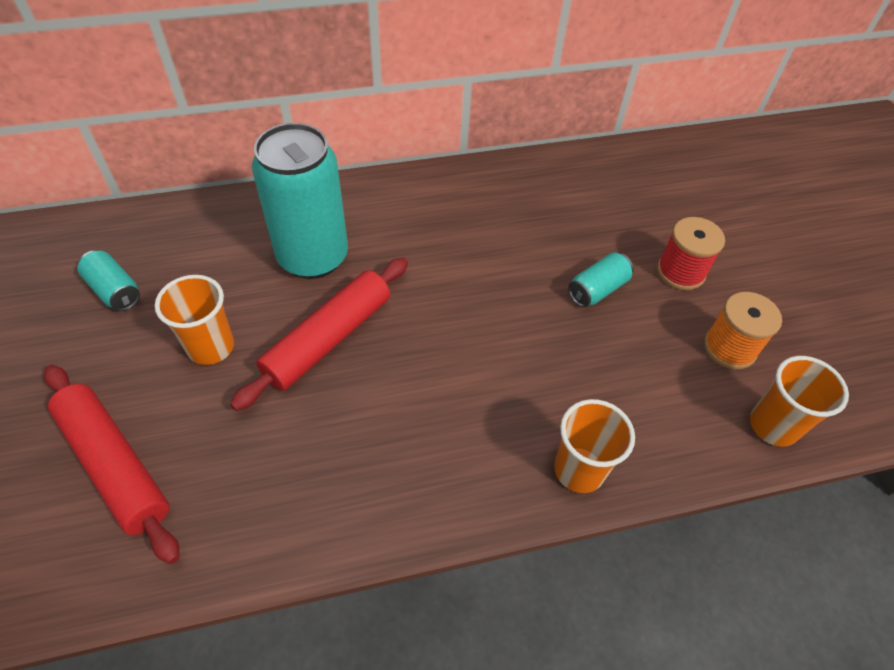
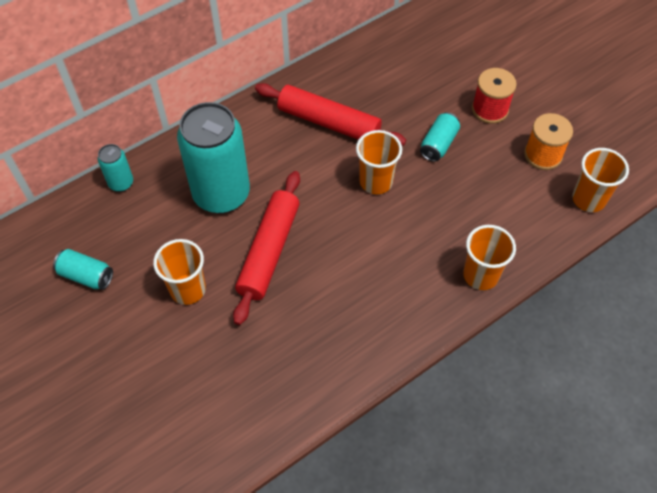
camera: 20 degrees left, 5 degrees up
red rolling pin [44,365,179,564] -> red rolling pin moved to [255,83,406,146]
none -> turquoise can [98,144,133,192]
none -> orange cup [356,130,402,194]

